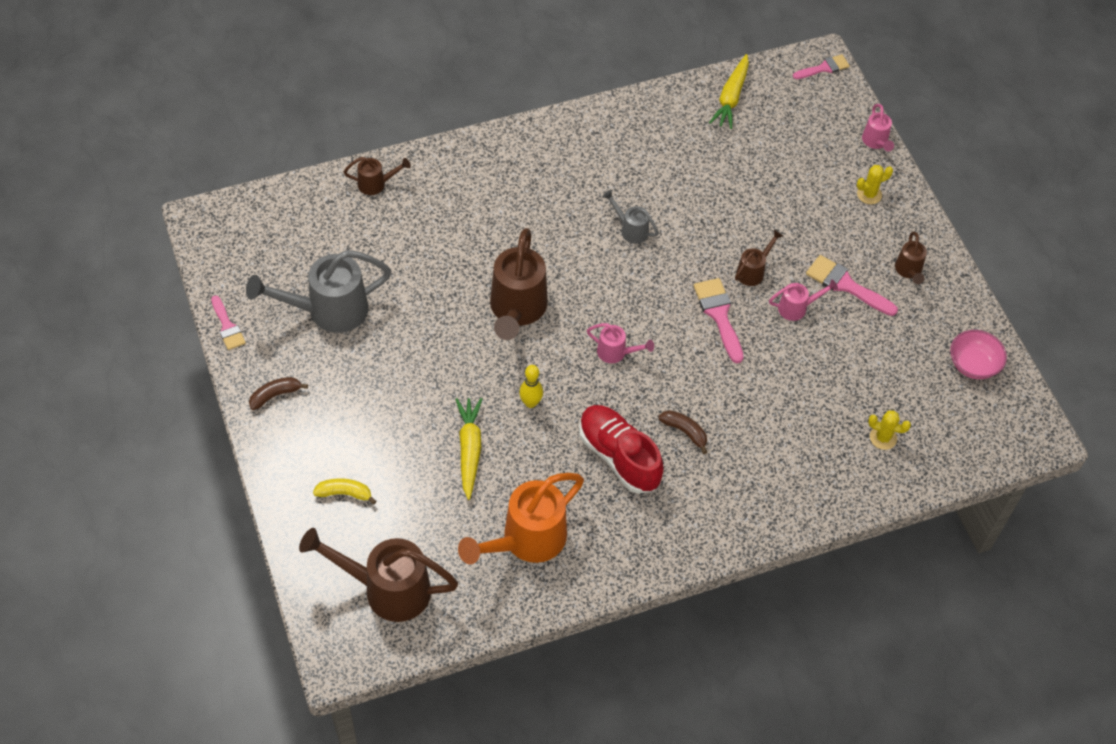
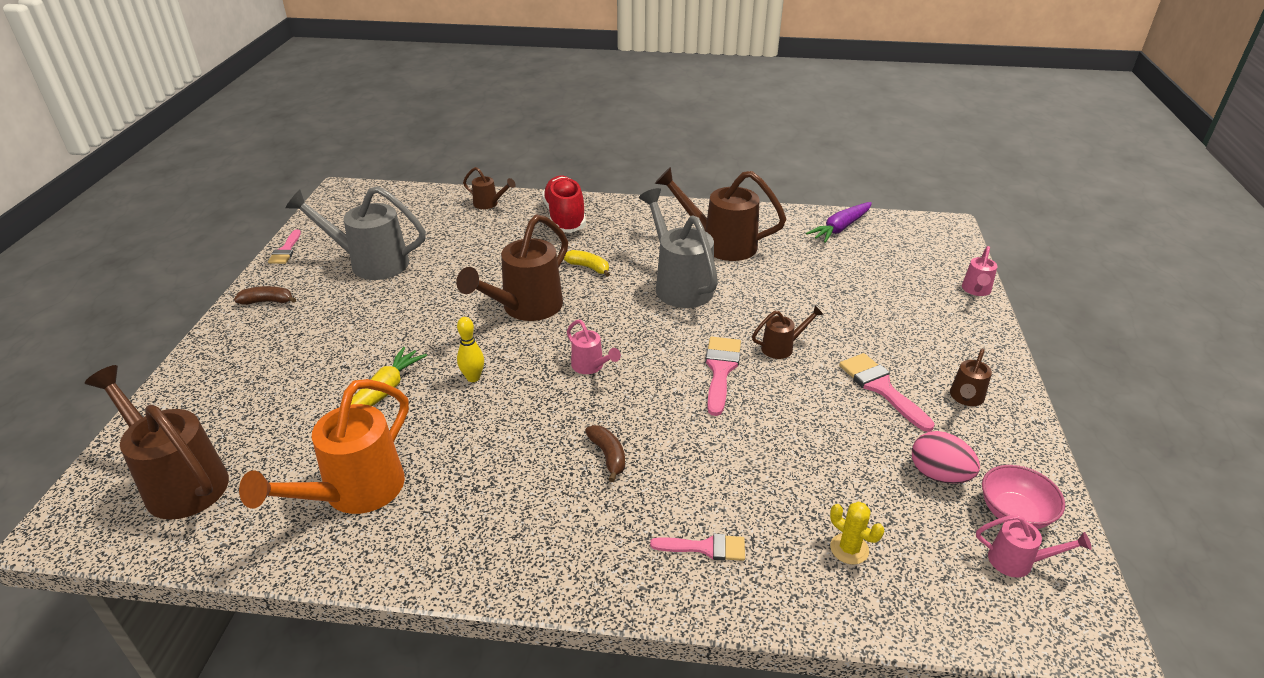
camera: 30 degrees right, 20 degrees down
yellow banana [313,478,376,505] -> yellow banana moved to [563,250,610,277]
orange watering can [458,473,584,564] -> orange watering can turned 45 degrees counterclockwise [239,379,409,514]
red shoe [579,405,664,494] -> red shoe moved to [542,176,586,233]
grey watering can [603,190,659,244] -> grey watering can [639,188,718,308], size x2.04
yellow carrot [709,54,749,129] -> purple carrot [806,202,872,243]
pink watering can [769,279,838,321] -> pink watering can moved to [976,514,1092,578]
pink brush [793,54,850,79] -> pink brush moved to [650,534,745,561]
yellow cactus [857,165,893,204] -> none
none -> brown watering can [655,167,786,261]
none -> pink egg [912,431,980,484]

